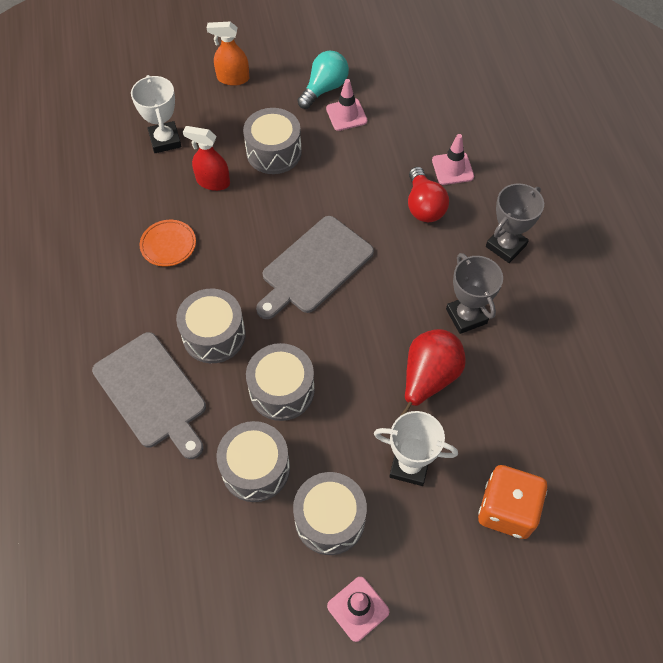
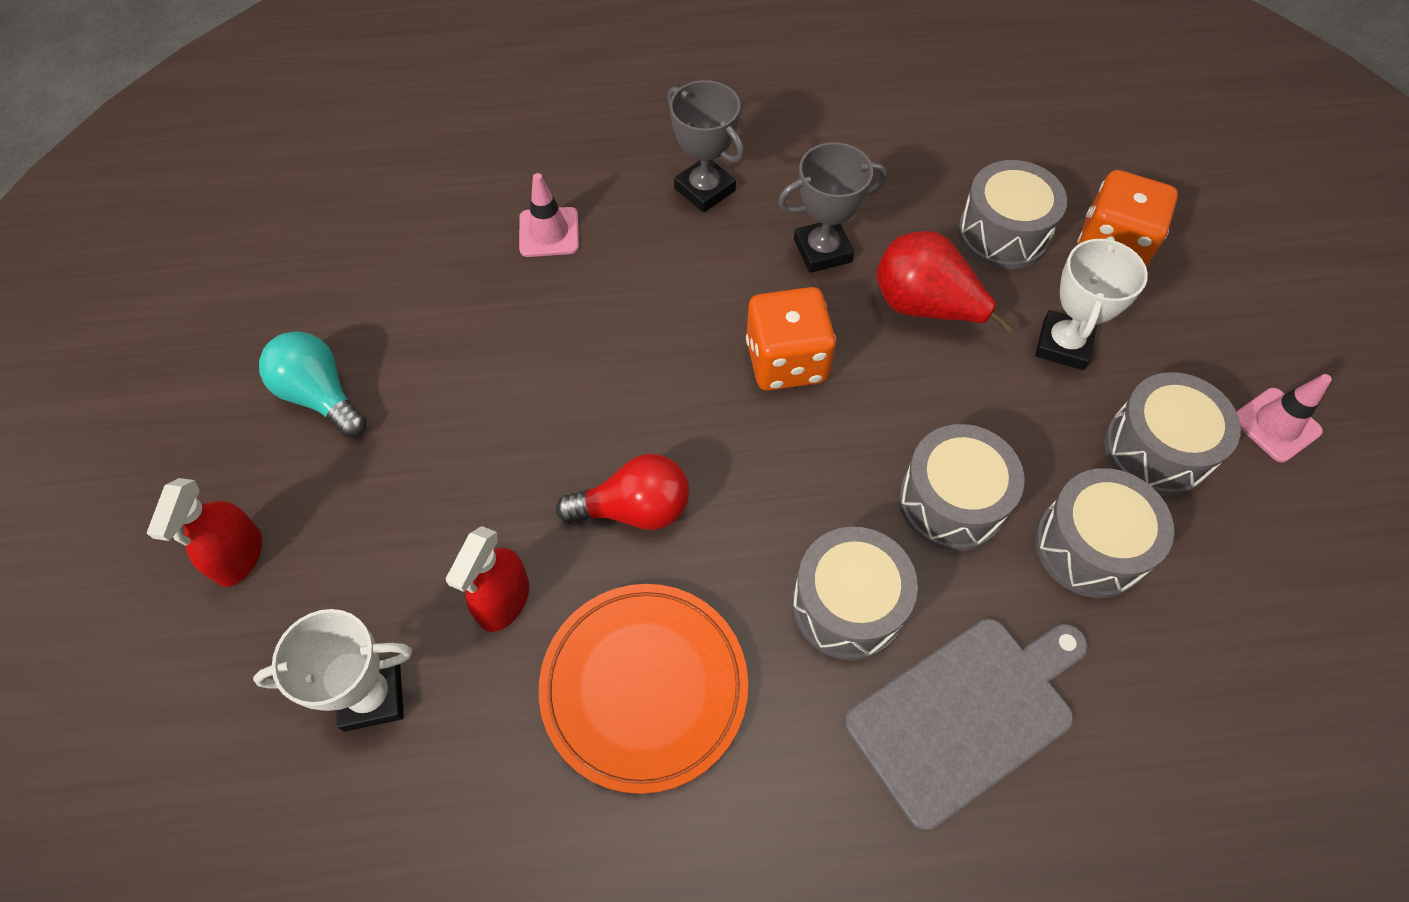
camera: 85 degrees left, 0 degrees up
orange plate [140,220,196,267] -> orange plate [539,584,748,794], size x1.87
orange spray bottle [207,22,249,86] -> red spray bottle [147,478,262,587]
grey drum [243,108,302,174] -> grey drum moved to [958,160,1067,269]
grey cutting board [256,216,374,319] -> none
pink traffic cone [326,79,367,131] -> none
red light bulb [408,167,449,222] -> red light bulb moved to [556,453,689,530]
none -> orange dice [746,287,836,391]

